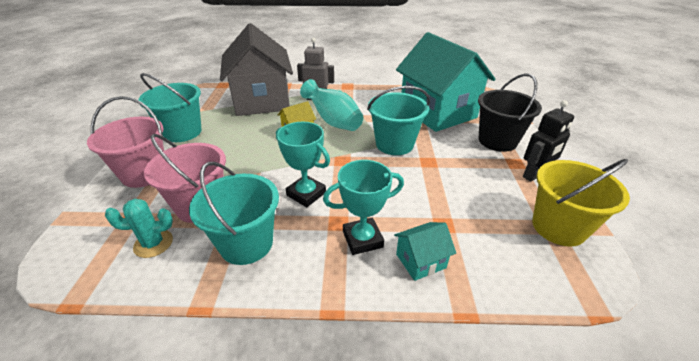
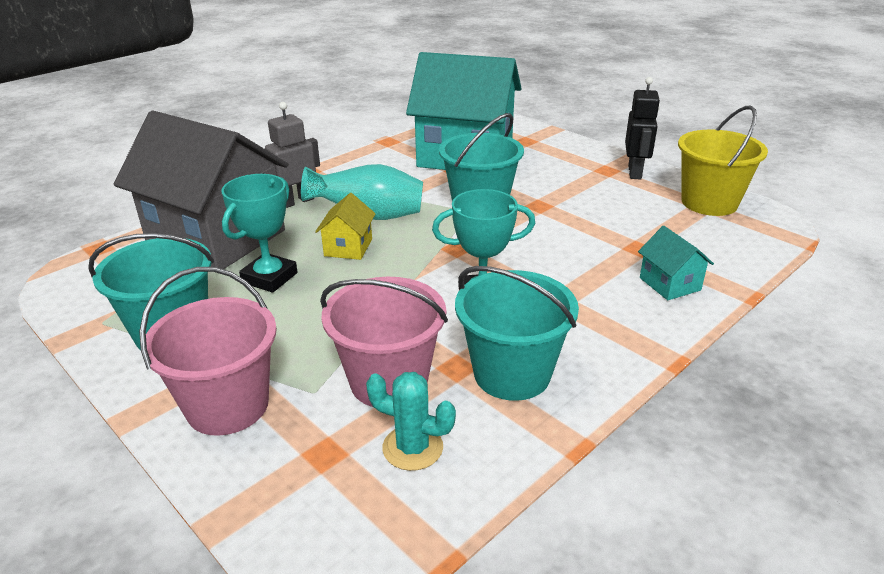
camera: 45 degrees left, 5 degrees down
turquoise cactus [105,199,173,258] -> turquoise cactus turned 75 degrees clockwise [366,372,456,471]
turquoise trophy [323,160,404,255] -> turquoise trophy moved to [221,174,298,293]
turquoise house [394,222,456,281] -> turquoise house turned 45 degrees counterclockwise [638,226,714,300]
black bucket [478,74,542,152] -> none

